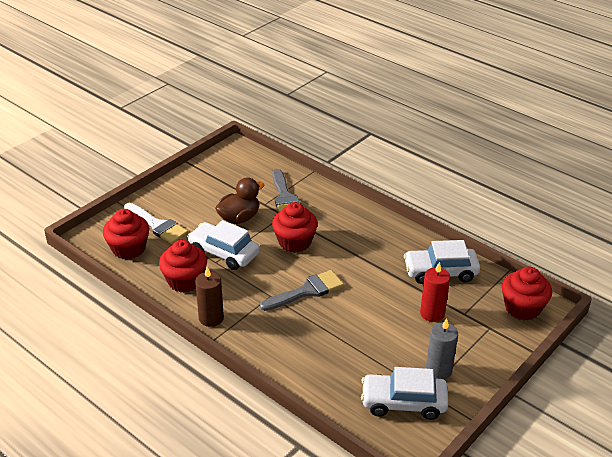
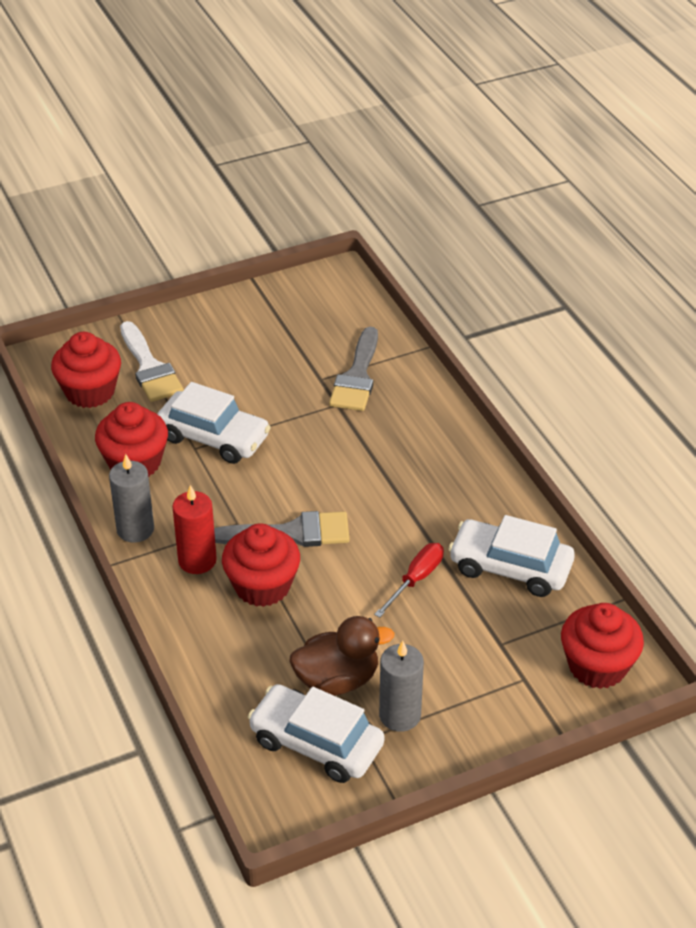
camera: 25 degrees right, 5 degrees up
white car [187,220,260,270] -> white car turned 150 degrees clockwise [158,382,271,464]
brown candle [195,267,224,327] -> grey candle [109,454,154,543]
brown duck [215,177,264,224] -> brown duck moved to [289,616,394,696]
red cupcake [272,202,318,253] -> red cupcake moved to [222,524,300,607]
red candle [420,262,450,322] -> red candle moved to [172,485,217,574]
none -> red screwdriver [374,543,444,618]

